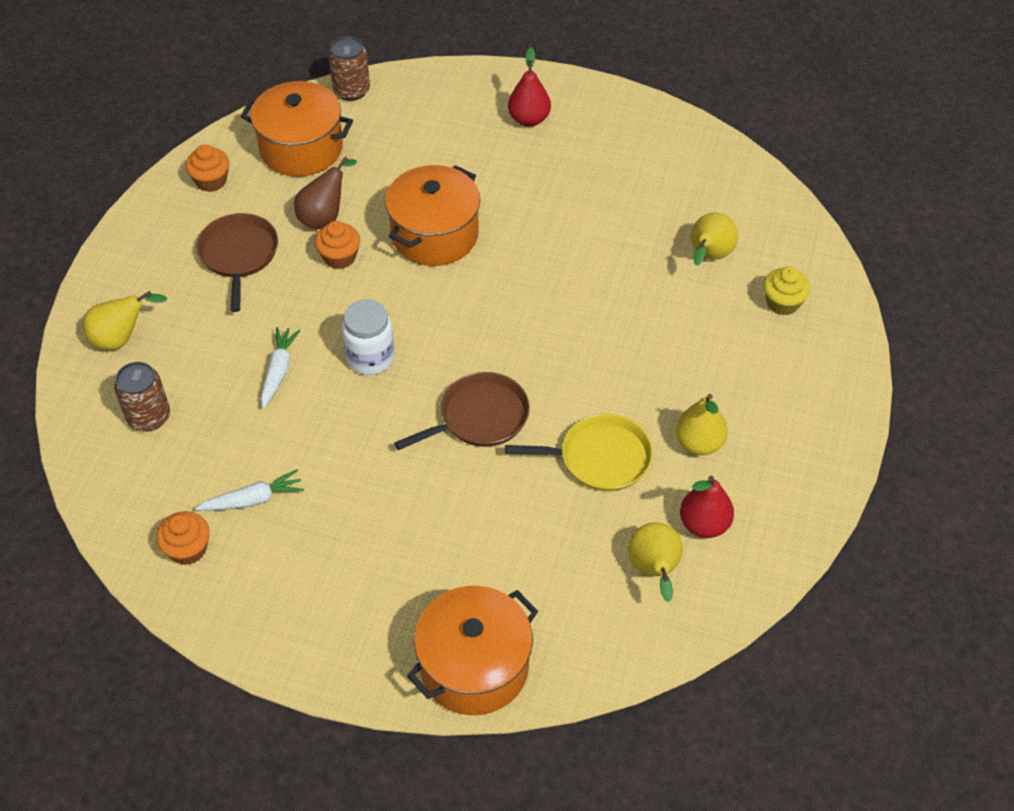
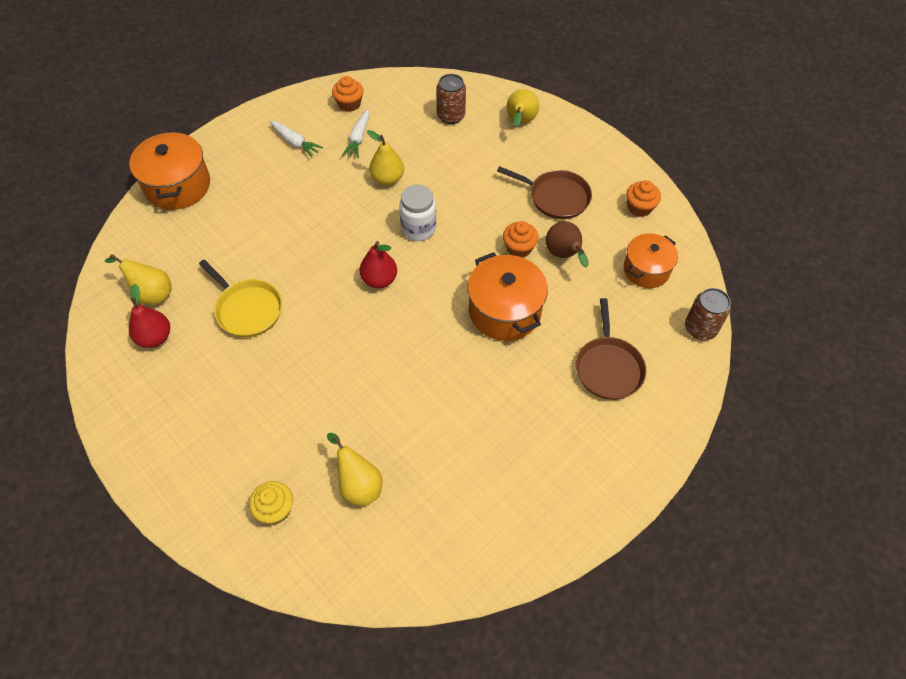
camera: 120 degrees right, 5 degrees up
orange pot [240,81,353,177] -> orange pot [624,233,678,288], size x0.66
white carrot [261,327,301,409] -> white carrot moved to [269,121,323,158]
brown pan [394,372,530,450] -> brown pan moved to [576,298,646,400]
yellow pan [505,414,653,492] -> yellow pan turned 75 degrees counterclockwise [199,259,282,337]
red pear [508,47,551,127] -> red pear moved to [360,241,397,288]
yellow pear [676,394,728,455] -> yellow pear moved to [367,130,404,185]

